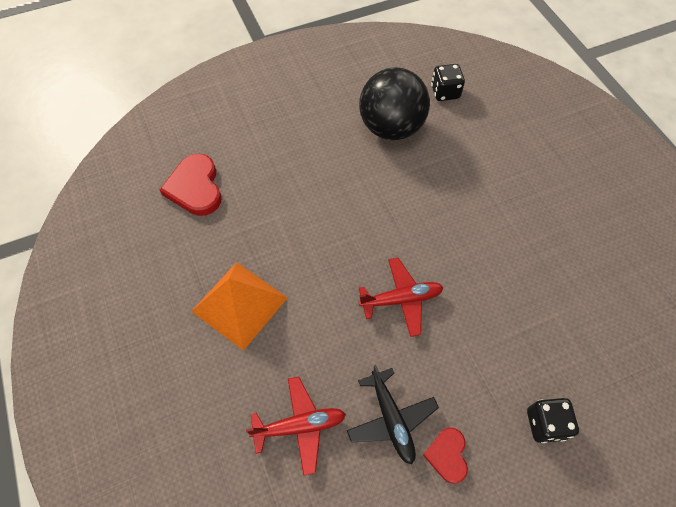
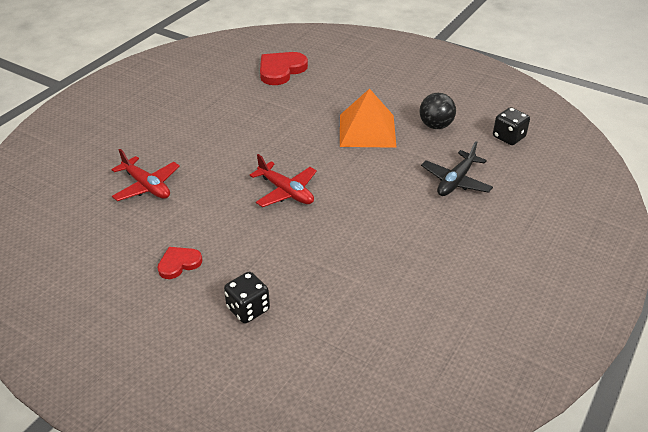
camera: 55 degrees right, 20 degrees down
orange pyramid [191,262,288,351] -> orange pyramid moved to [340,88,397,148]
black plane [347,365,439,464] -> black plane moved to [421,141,493,196]
black ball [359,67,430,140] -> black ball [419,93,456,129], size x0.56

